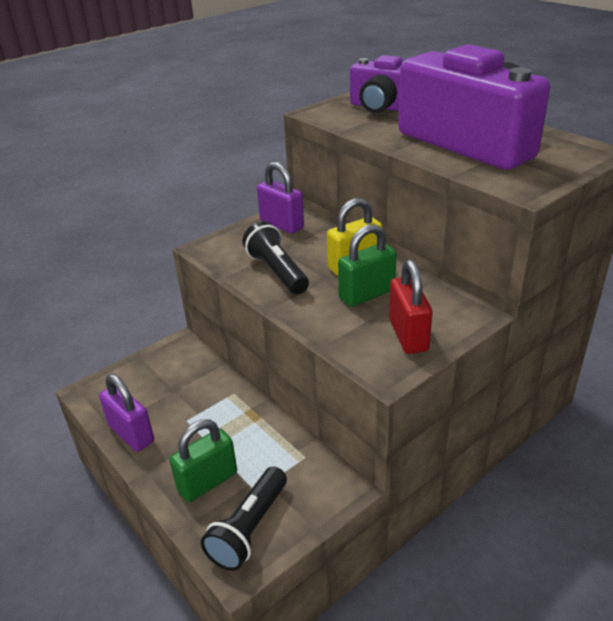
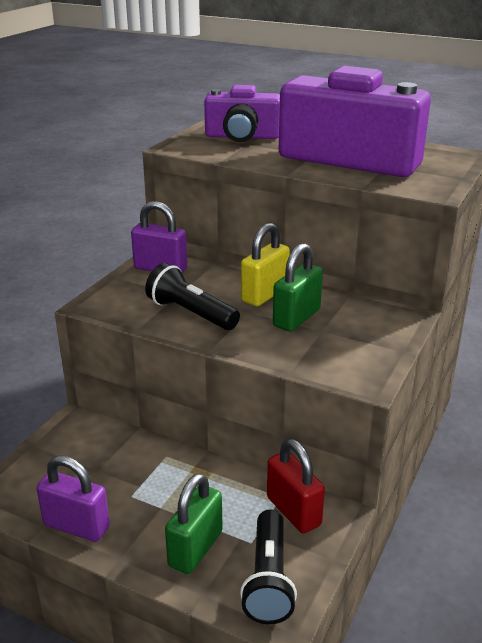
camera: 25 degrees left, 5 degrees down
red padlock [389,259,432,354] -> red padlock moved to [267,439,325,533]

